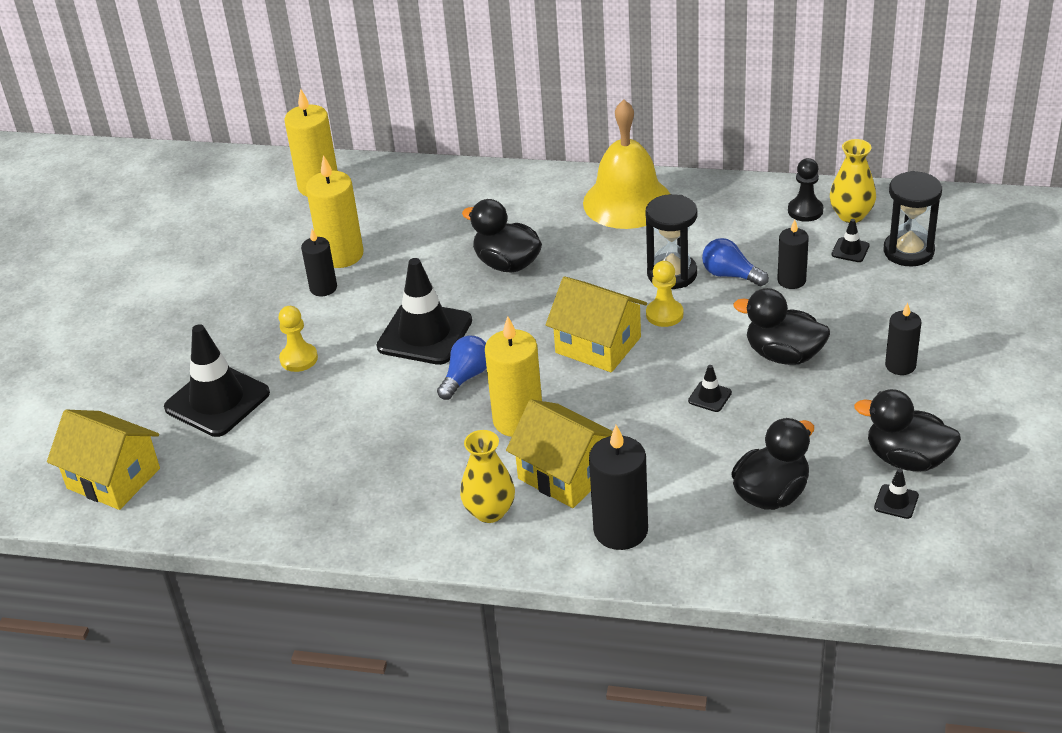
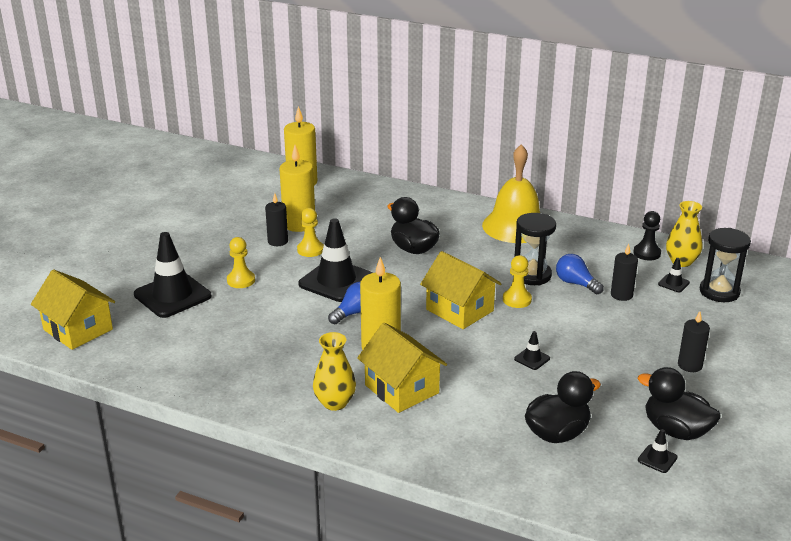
camera: 10 degrees right, 10 degrees down
black candle [589,425,648,550] -> none
black duck [733,288,830,365] -> none
none -> yellow pawn [297,208,324,257]

